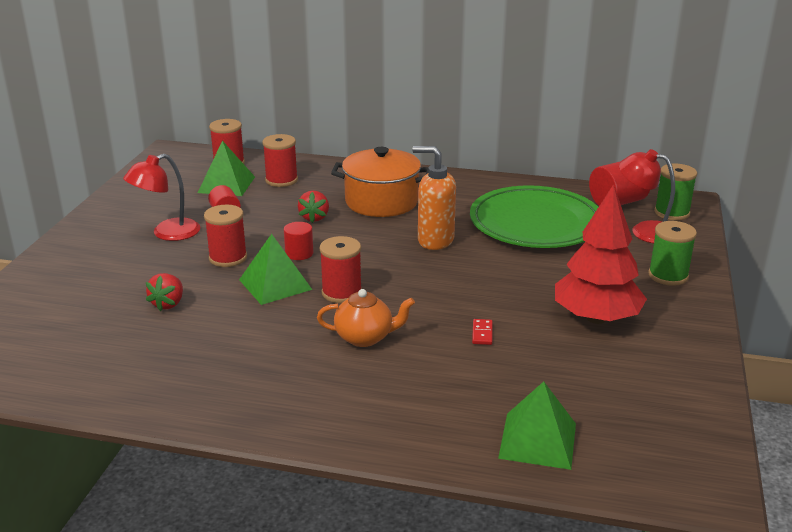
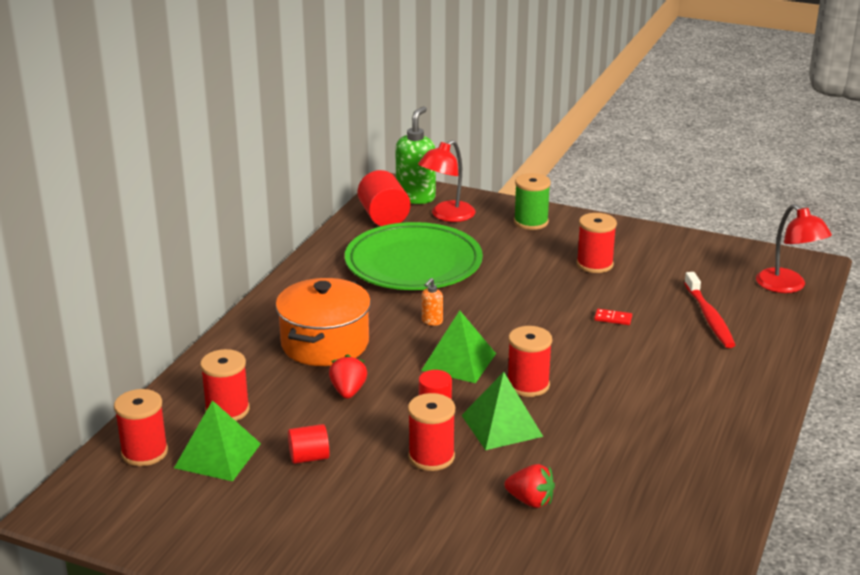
camera: 80 degrees left, 0 degrees up
red lamp [123,154,201,241] -> red lamp moved to [756,204,832,293]
red strawberry [298,190,329,223] -> red strawberry turned 105 degrees counterclockwise [329,354,367,399]
orange teapot [317,289,415,347] -> none
orange soap dispenser [412,146,456,250] -> orange soap dispenser [422,278,443,326], size x0.46
green pyramid [498,381,576,470] -> green pyramid moved to [421,310,496,383]
red tree [555,184,647,324] -> red spool [576,213,617,273]
green spool [654,164,697,220] -> green soap dispenser [395,106,436,204]
none -> red toothbrush [684,272,735,348]

